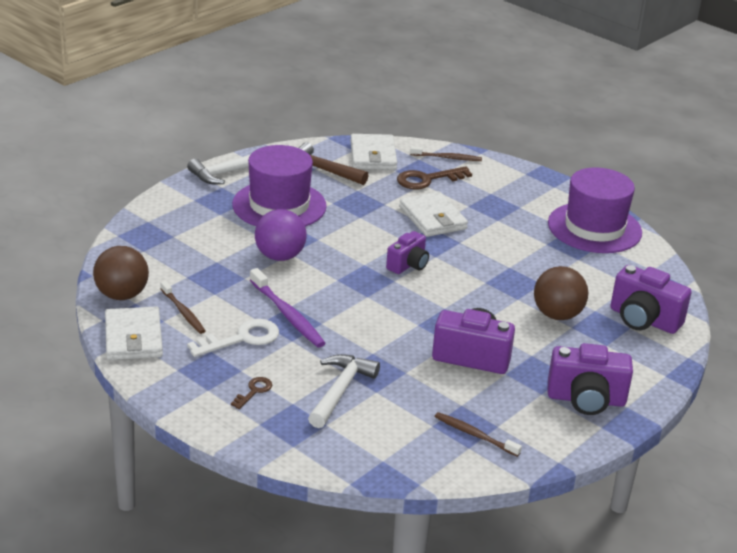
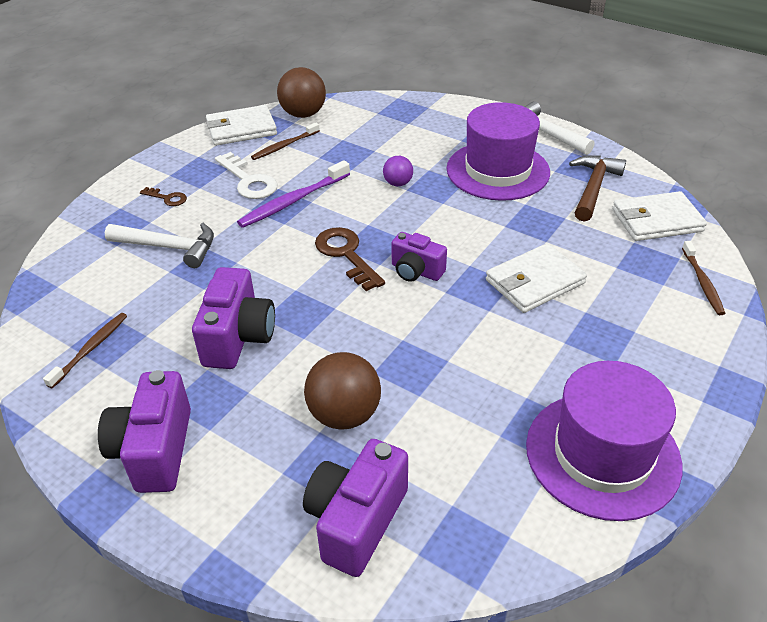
camera: 85 degrees right, 10 degrees up
purple ball [255,209,307,261] -> purple ball [383,156,413,186], size x0.56
brown key [397,166,472,189] -> brown key moved to [315,227,385,291]

